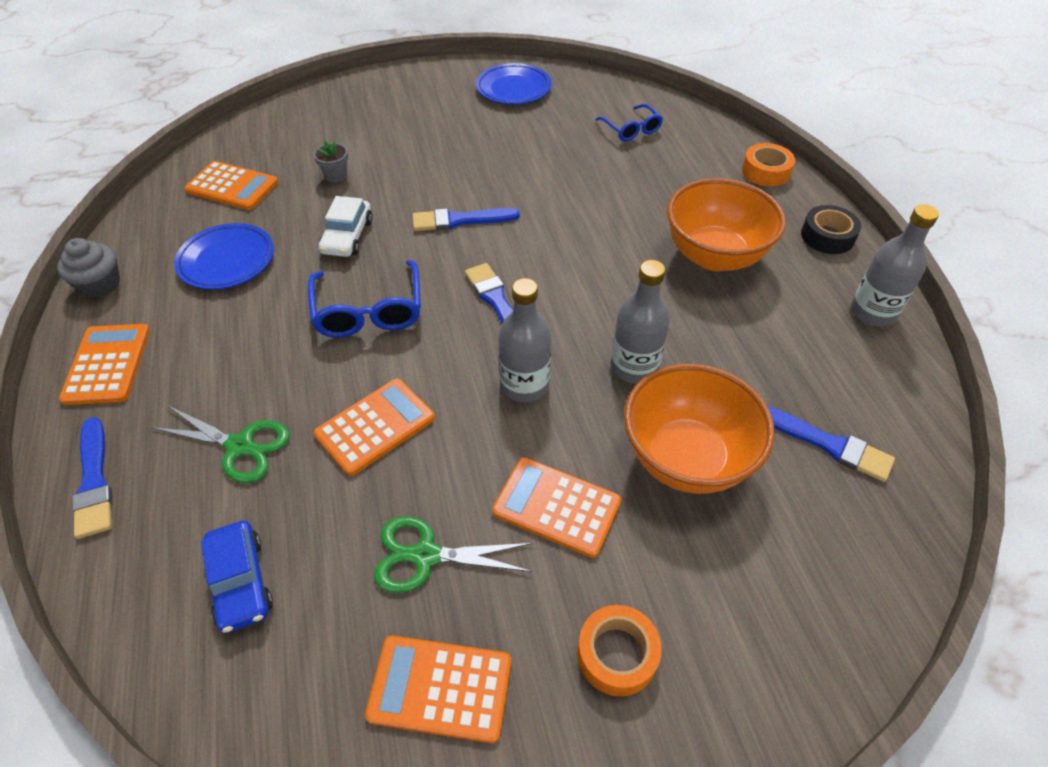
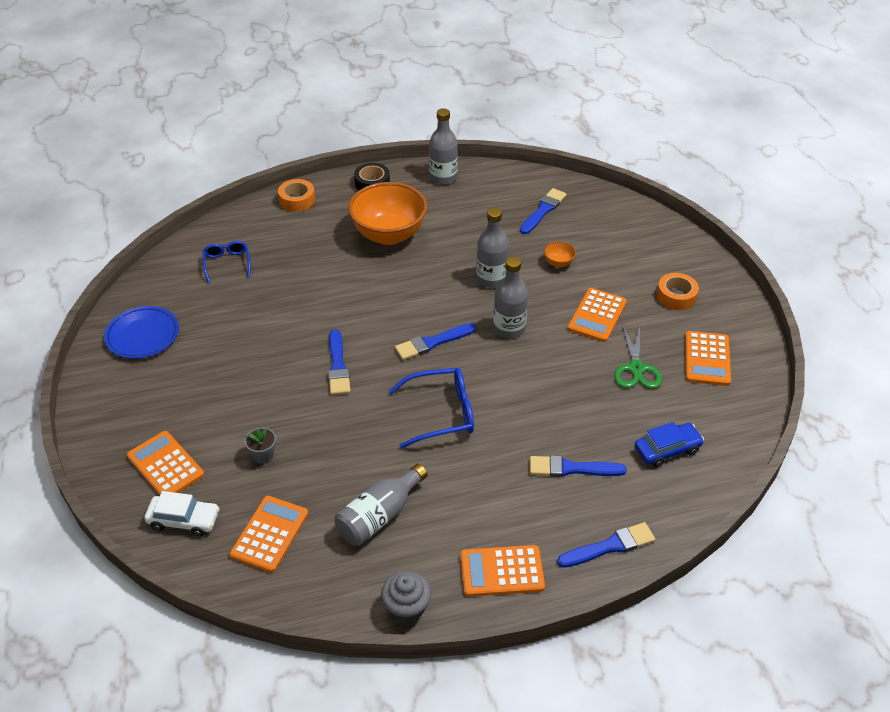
camera: 90 degrees left, 5 degrees down
green scissors [151,406,290,483] -> blue brush [530,455,627,477]
blue plate [174,223,274,290] -> grey bottle [335,464,428,546]
orange calculator [314,378,435,476] -> orange calculator moved to [127,431,204,495]
white car [319,196,373,257] -> white car moved to [144,491,220,536]
blue glasses [595,104,663,141] -> blue glasses turned 75 degrees counterclockwise [203,241,251,283]
orange bowl [624,364,775,494] -> orange bowl [544,241,576,268], size x0.40

